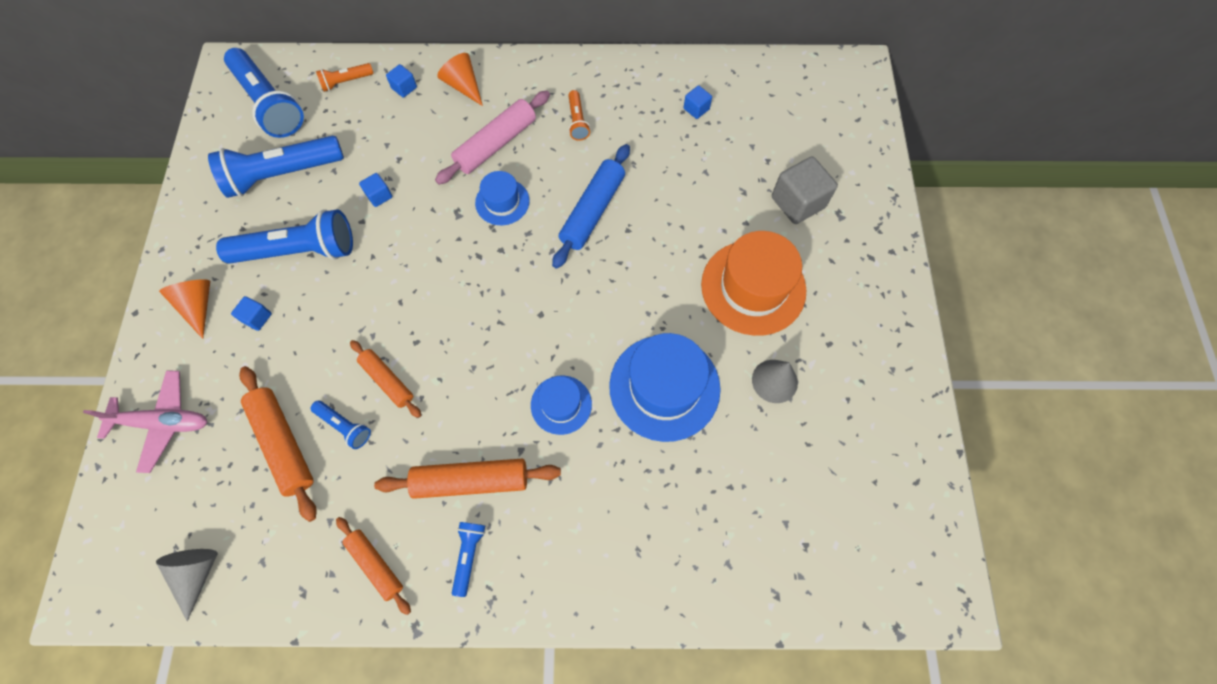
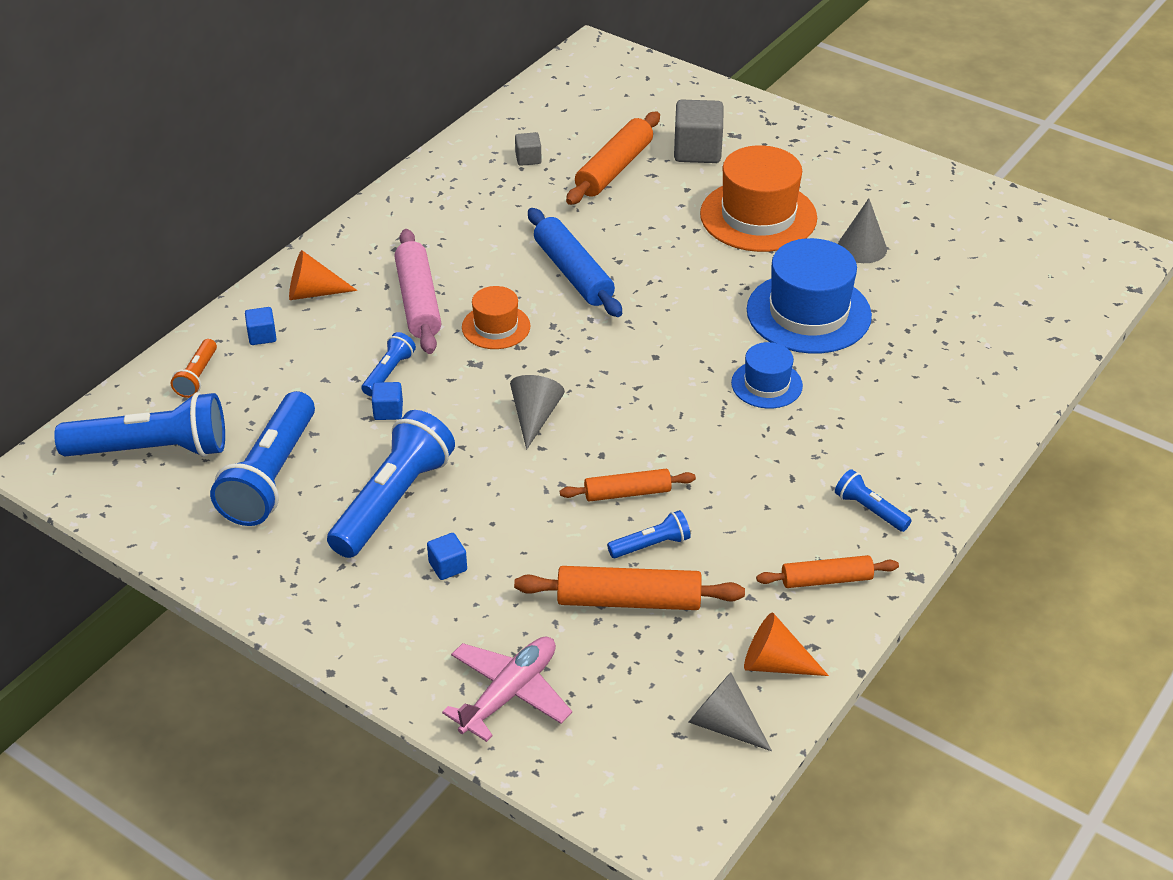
camera: 55 degrees left, 25 degrees down
orange cone [159,279,210,339] -> orange cone moved to [744,613,829,676]
orange rolling pin [374,459,561,499] -> orange rolling pin moved to [566,112,660,205]
blue hat [475,171,530,225] -> orange hat [462,286,531,349]
orange flashlight [568,90,590,141] -> none
blue cube [684,85,712,119] -> grey cube [515,132,542,166]
none -> blue flashlight [362,332,416,396]
none -> grey cone [510,375,565,449]

